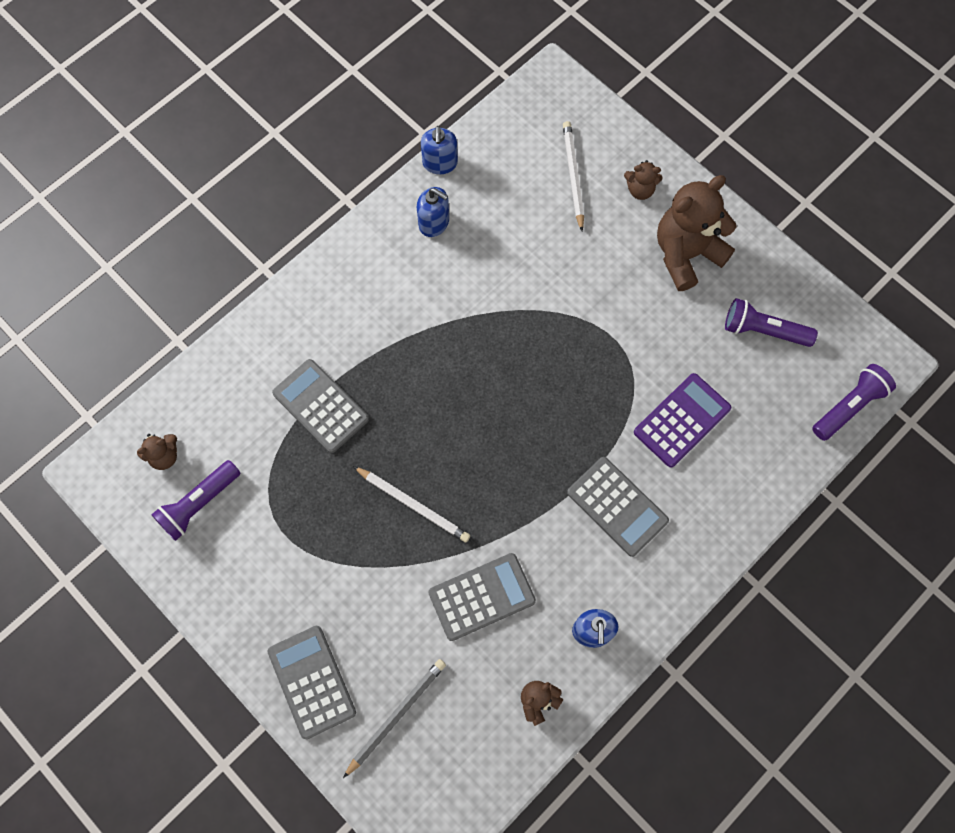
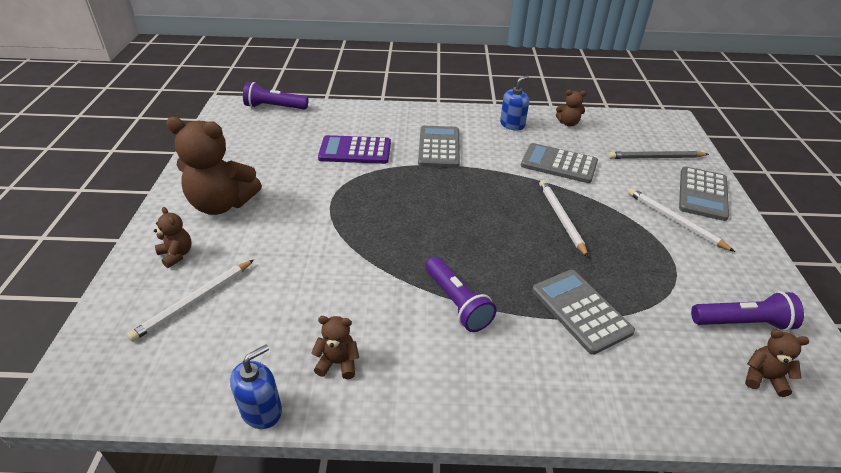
camera: 135 degrees left, 30 degrees down
grey calculator [272,359,369,453] -> grey calculator turned 150 degrees clockwise [532,270,635,355]
blue soap dispenser [417,187,449,237] -> brown teddy bear [311,316,359,379]
purple flashlight [725,298,818,347] -> purple flashlight moved to [426,257,497,332]
none -> white pencil [628,188,735,252]

